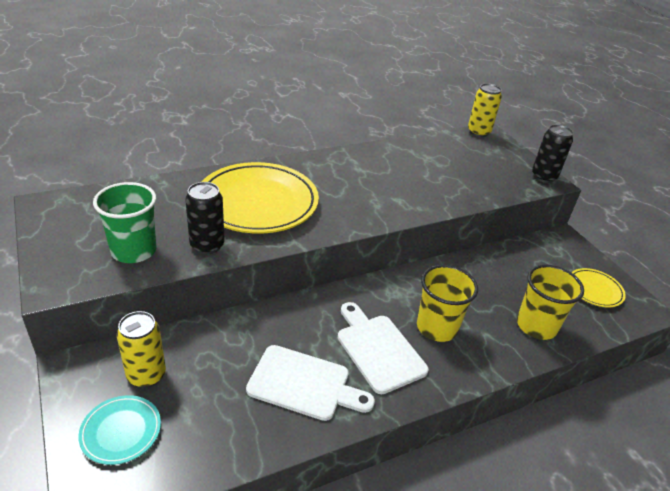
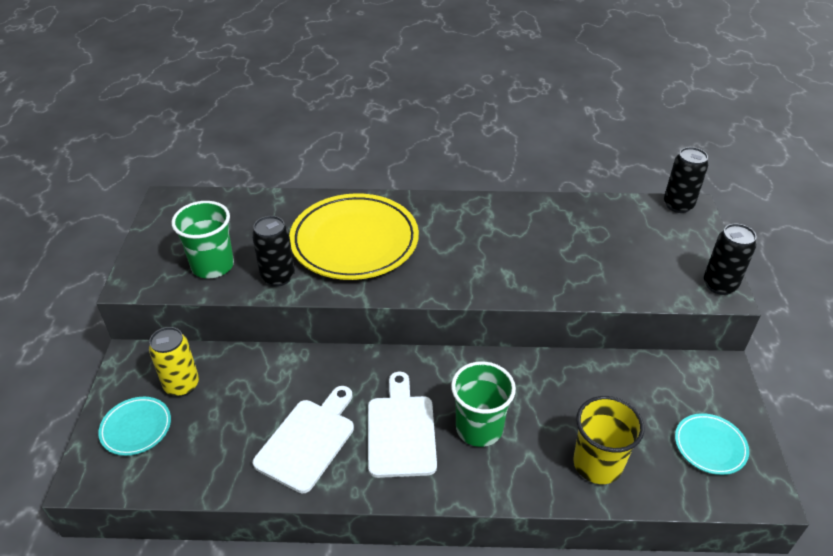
camera: 30 degrees right, 5 degrees up
white cutting board [246,345,375,421] -> white cutting board turned 105 degrees counterclockwise [253,386,354,493]
yellow cup [417,265,478,342] -> green cup [451,362,516,447]
yellow can [468,83,502,137] -> black can [664,147,708,213]
yellow plate [571,268,626,307] -> turquoise plate [675,413,749,475]

